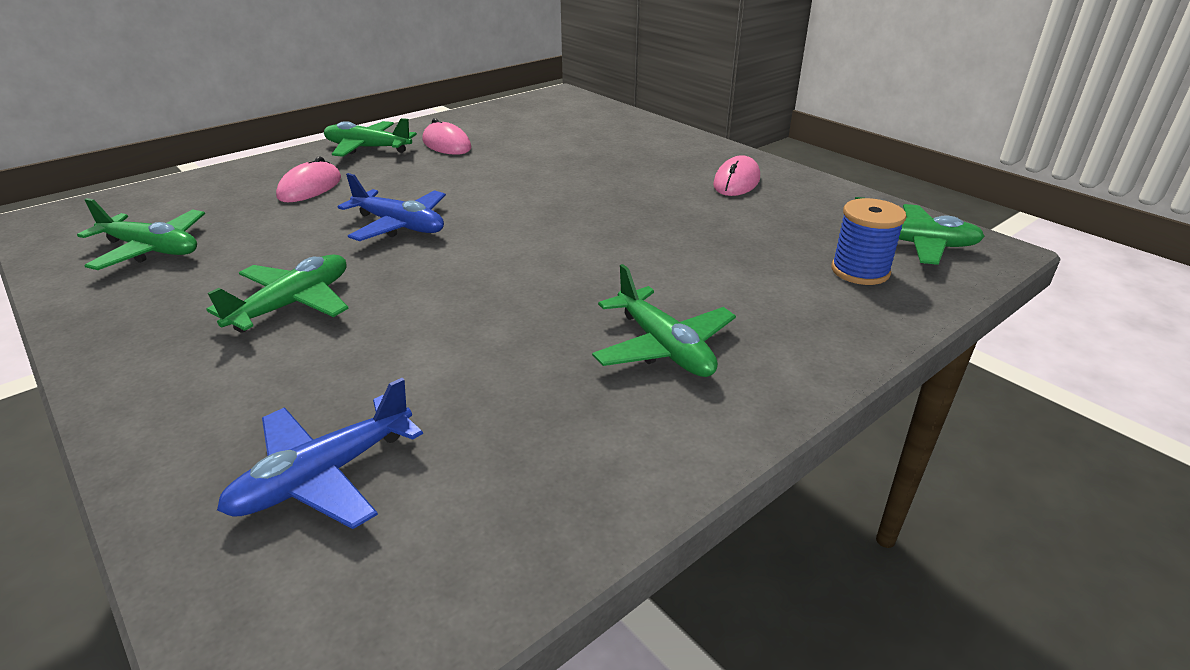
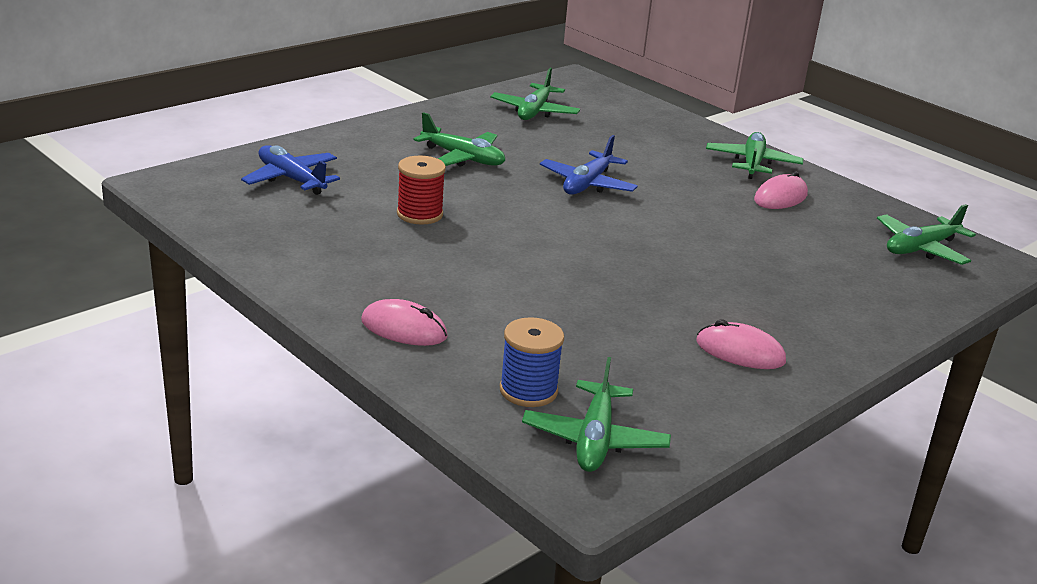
camera: 85 degrees right, 5 degrees down
pink mouse [276,156,341,202] -> pink mouse moved to [361,299,448,346]
green plane [592,264,736,377] -> green plane moved to [877,204,976,265]
none -> red spool [397,156,446,225]

